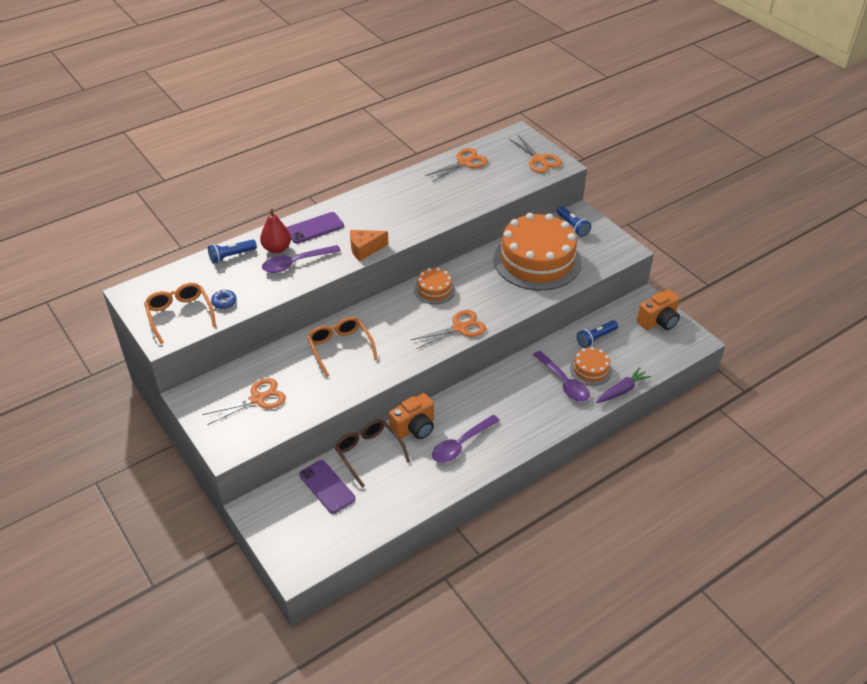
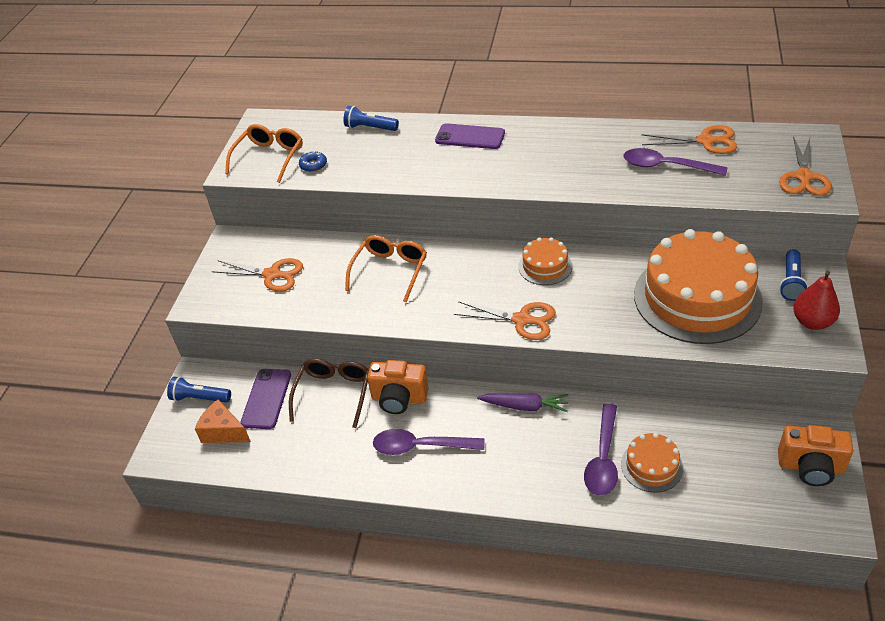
camera: 50 degrees right, 0 degrees up
red pear [260,209,291,253] -> red pear moved to [793,271,840,330]
purple spoon [262,245,341,273] -> purple spoon moved to [623,148,728,176]
orange cheese [350,230,388,261] -> orange cheese moved to [195,399,251,443]
blue flashlight [577,320,618,348] -> blue flashlight moved to [167,377,231,403]
purple carrot [596,367,651,403] -> purple carrot moved to [477,393,569,412]

